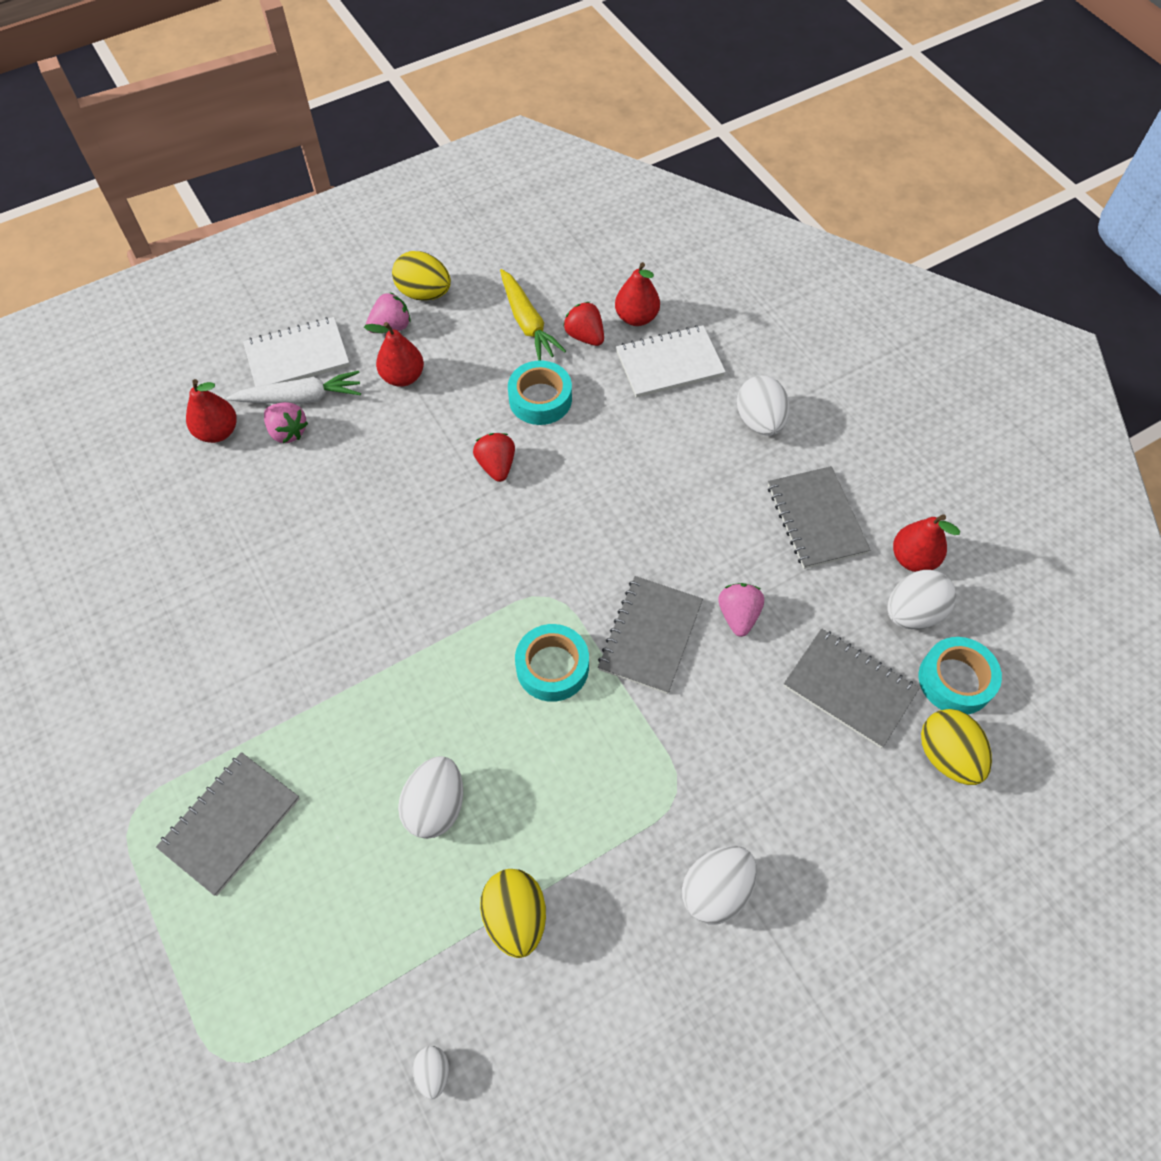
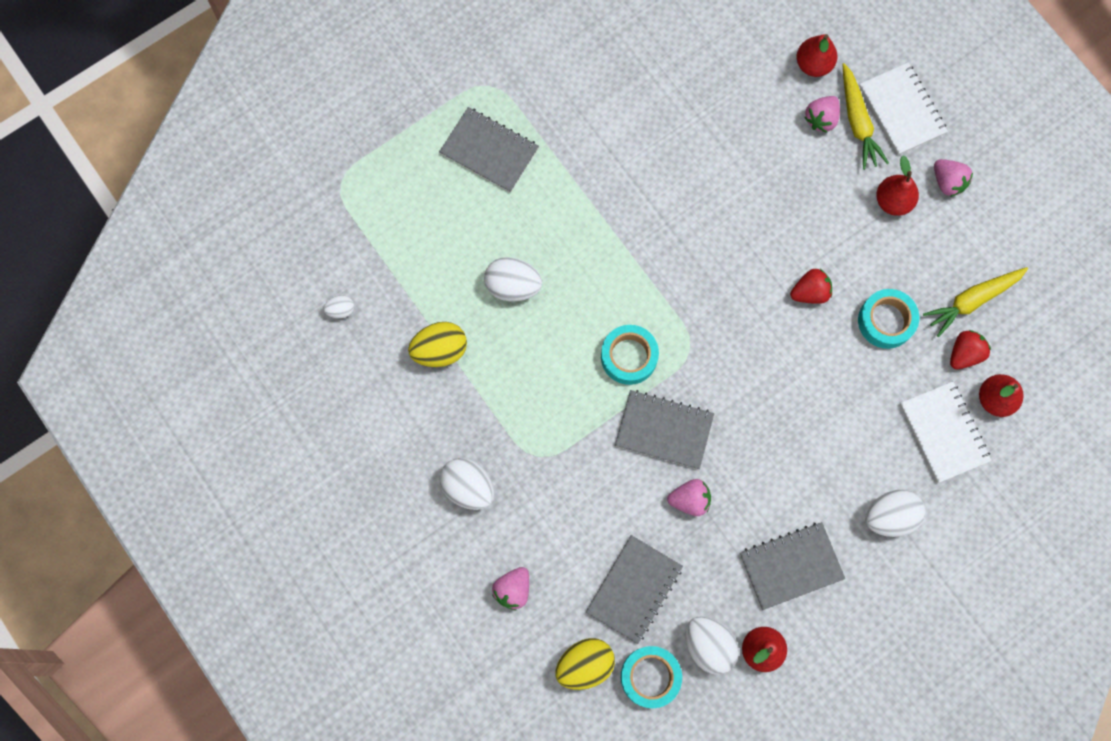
camera: 85 degrees right, 15 degrees up
white carrot [227,371,361,404] -> yellow carrot [842,63,889,170]
yellow egg [392,251,451,301] -> none
none -> pink strawberry [492,567,529,610]

